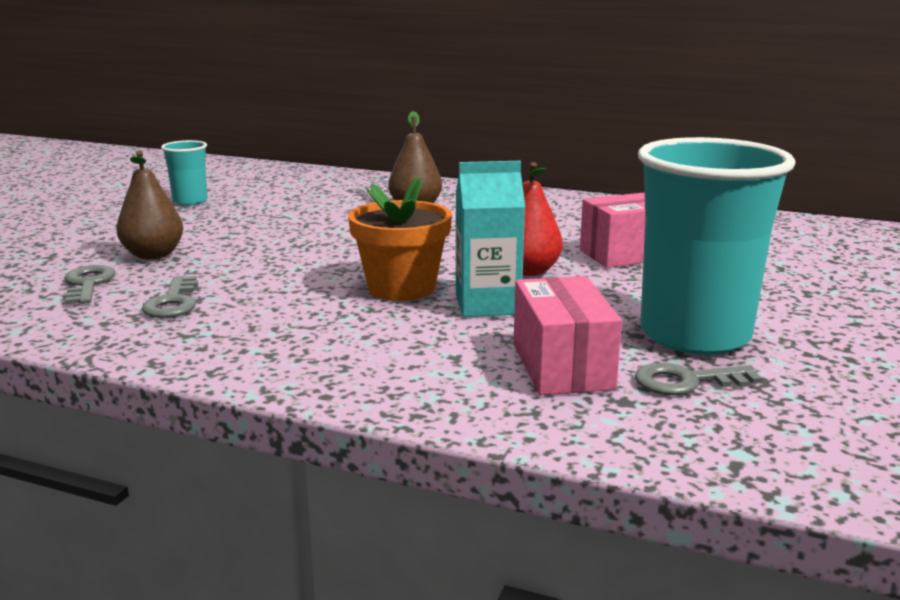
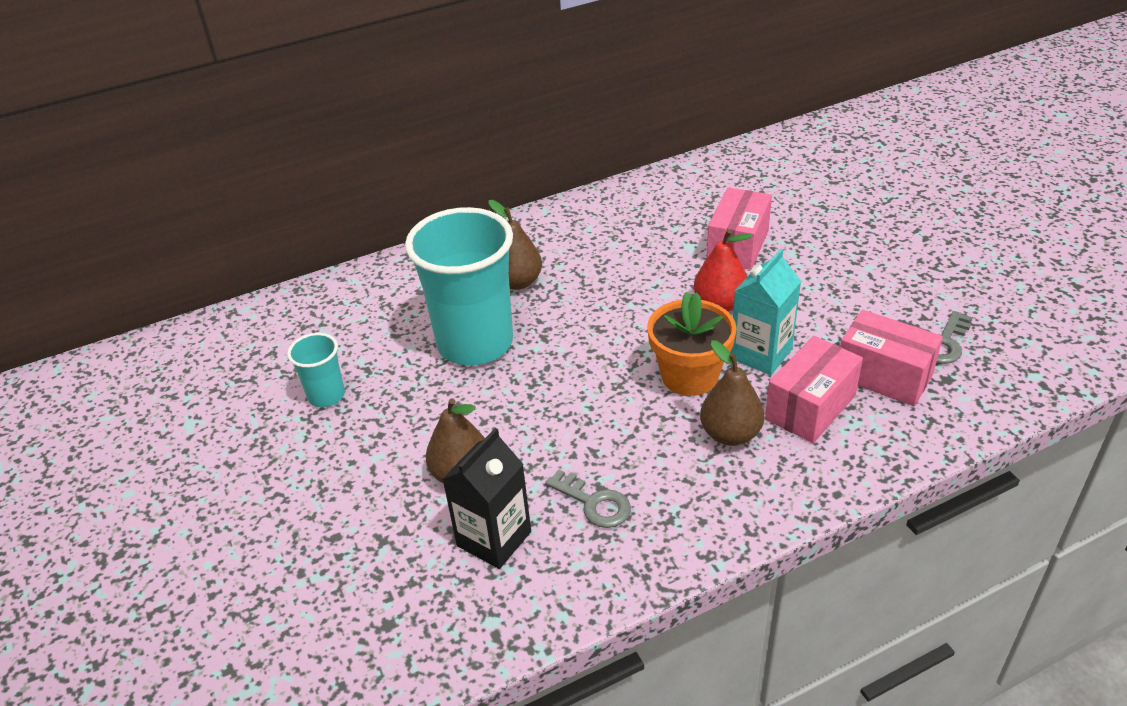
camera: 45 degrees left, 20 degrees up
grey key [63,265,116,304] -> black carton [443,428,531,569]
turquoise cup [638,137,796,355] -> turquoise cup moved to [405,207,513,365]
none -> brown pear [700,340,764,446]
none -> pink box [765,336,863,443]

